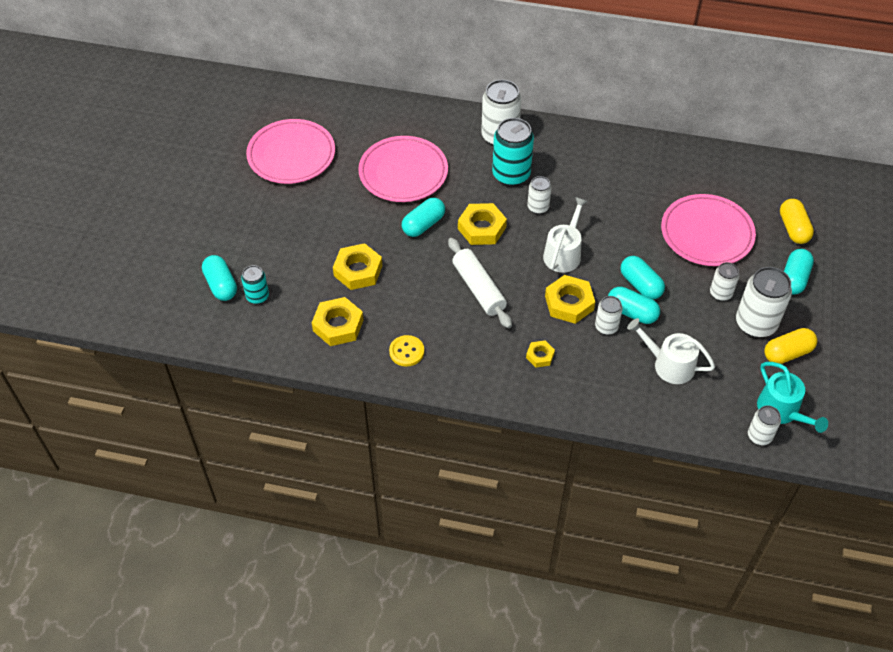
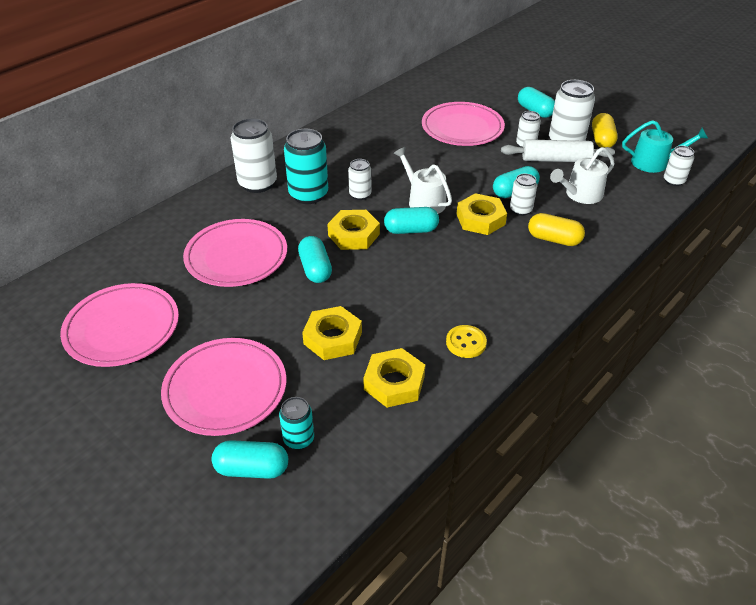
camera: 60 degrees left, 10 degrees down
white rolling pin [448,238,512,328] -> white rolling pin moved to [501,139,615,162]
yellow nut [526,341,555,367] -> none
turquoise capsule [621,256,665,300] -> turquoise capsule moved to [384,207,439,234]
yellow capsule [780,199,814,244] -> yellow capsule moved to [528,213,585,246]
none -> pink plate [161,338,286,436]

